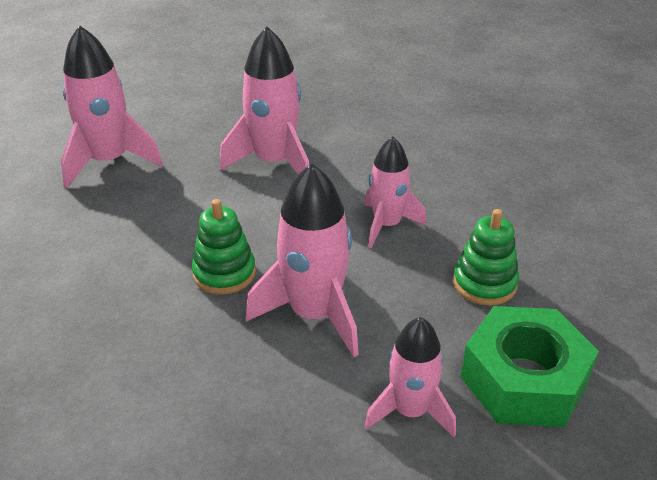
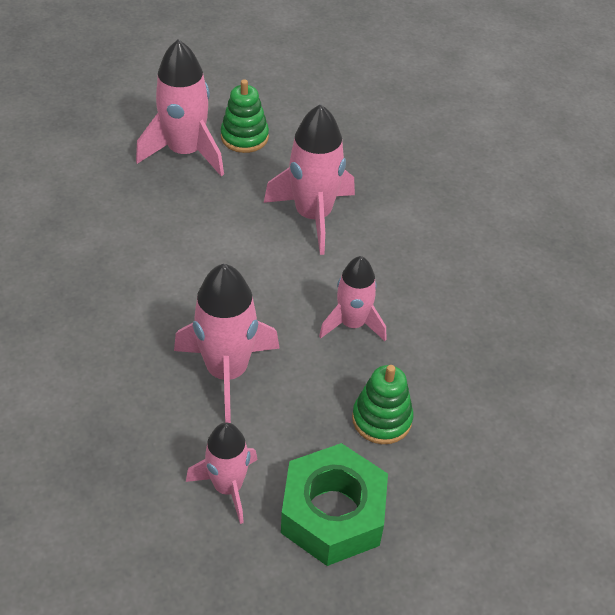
camera: 30 degrees right, 10 degrees up
green stacking toy [192,199,256,295] -> green stacking toy moved to [221,79,269,153]

